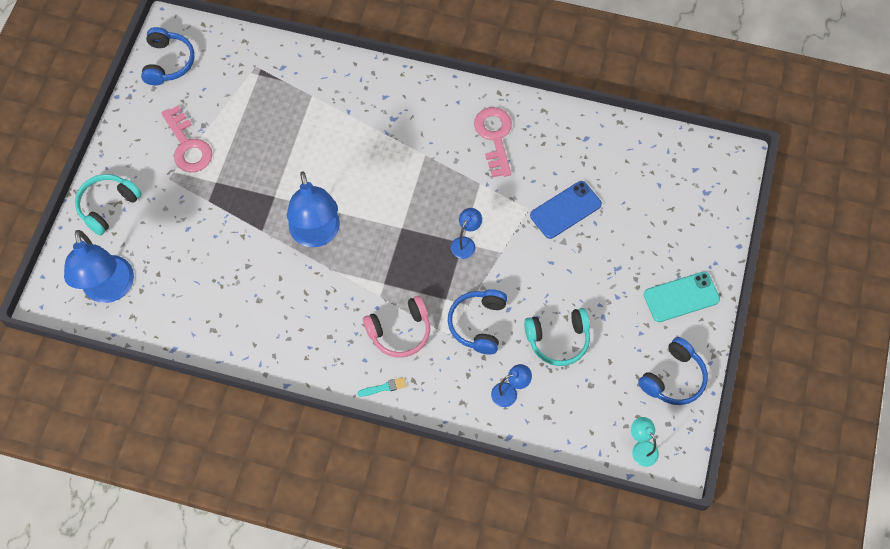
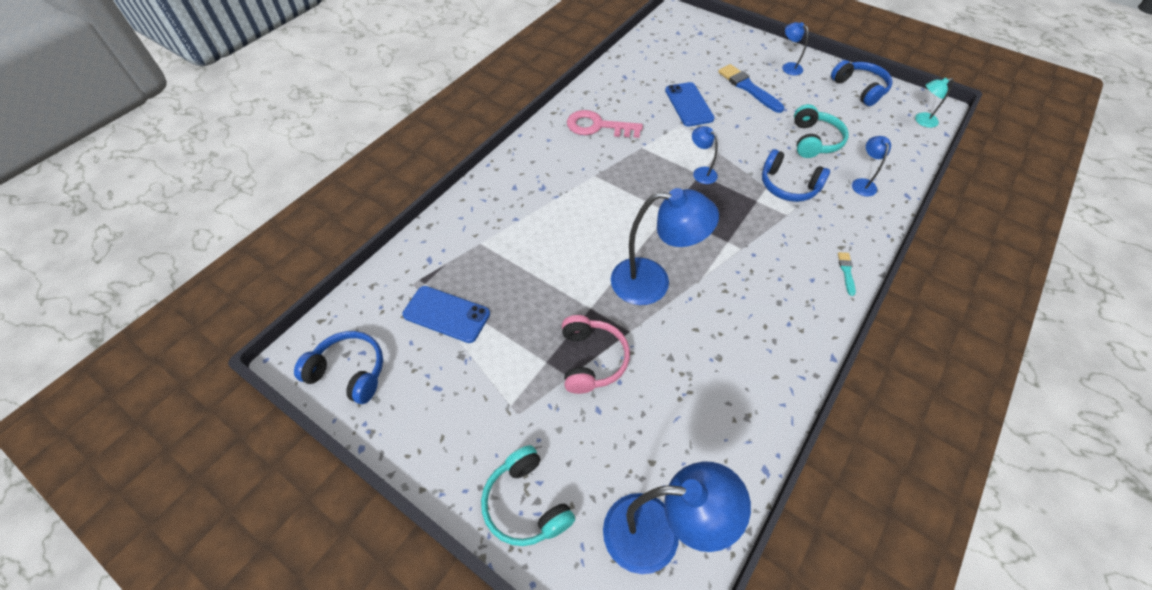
camera: 70 degrees left, 10 degrees down
pink key [161,105,212,172] -> none
pink headphones [363,296,430,358] -> pink headphones moved to [562,315,630,394]
turquoise phone [644,272,720,322] -> blue lamp [782,22,809,76]
none -> blue phone [402,286,490,343]
none -> blue brush [718,64,785,113]

